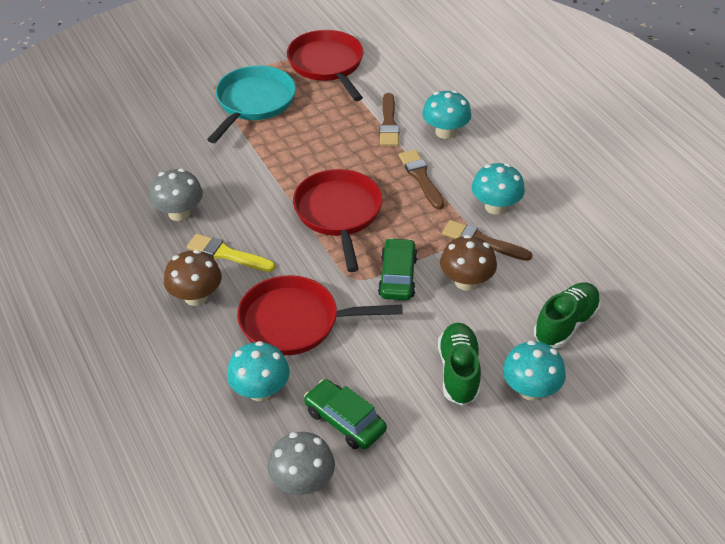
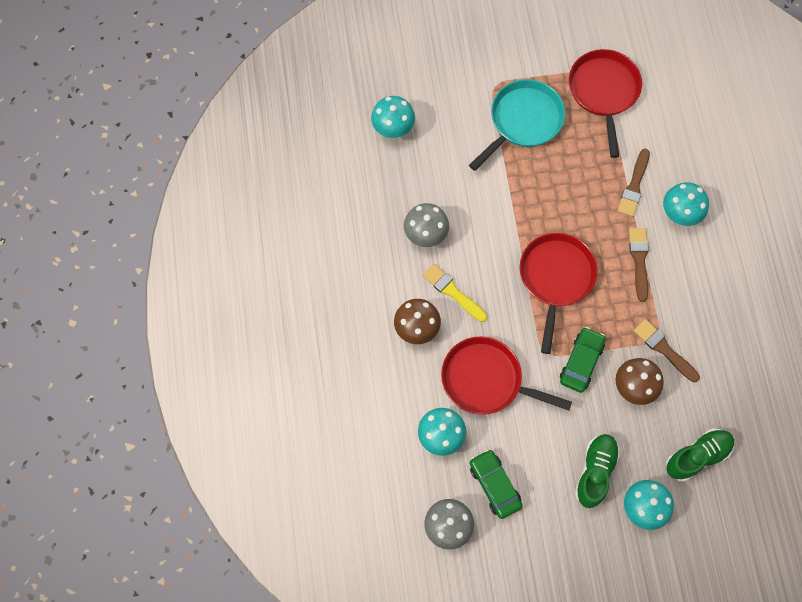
camera: 20 degrees right, 25 degrees up
turquoise mushroom [472,163,525,215] -> turquoise mushroom moved to [371,96,415,138]

